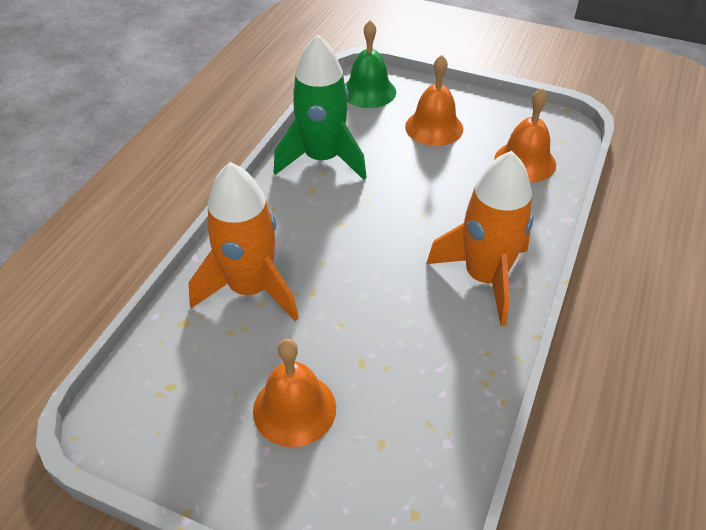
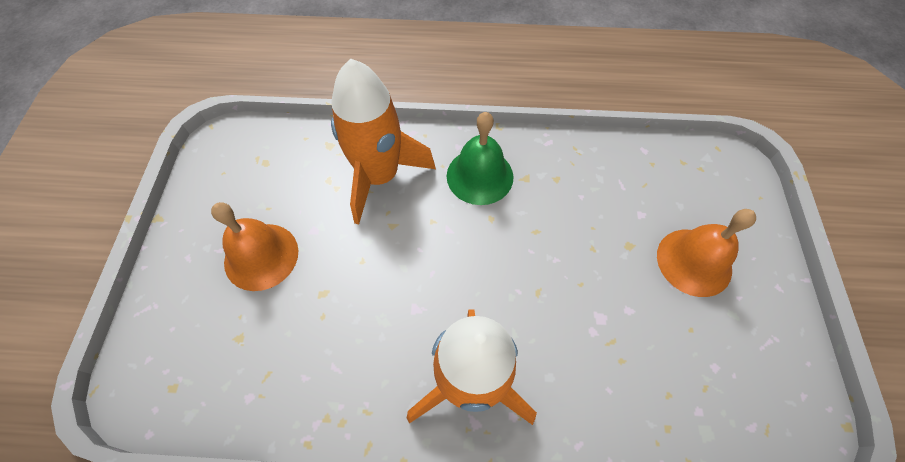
camera: 70 degrees right, 15 degrees up
green rocket [274,34,367,180] -> none
green bell [345,20,396,108] -> green bell moved to [447,112,513,205]
orange bell [494,88,556,182] -> none

